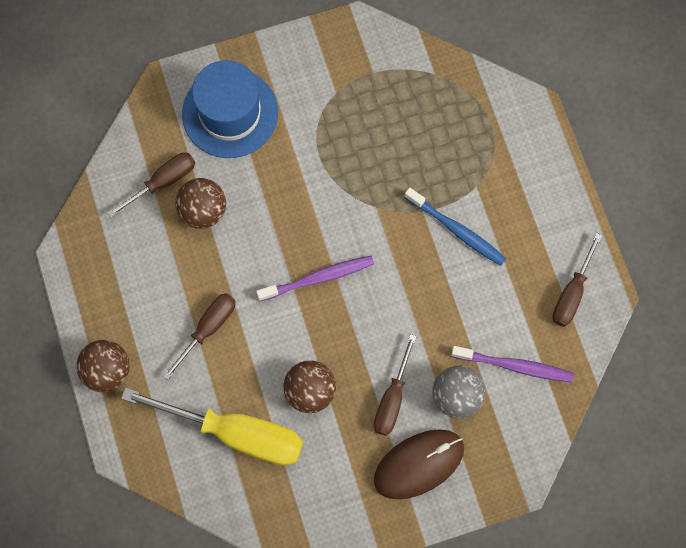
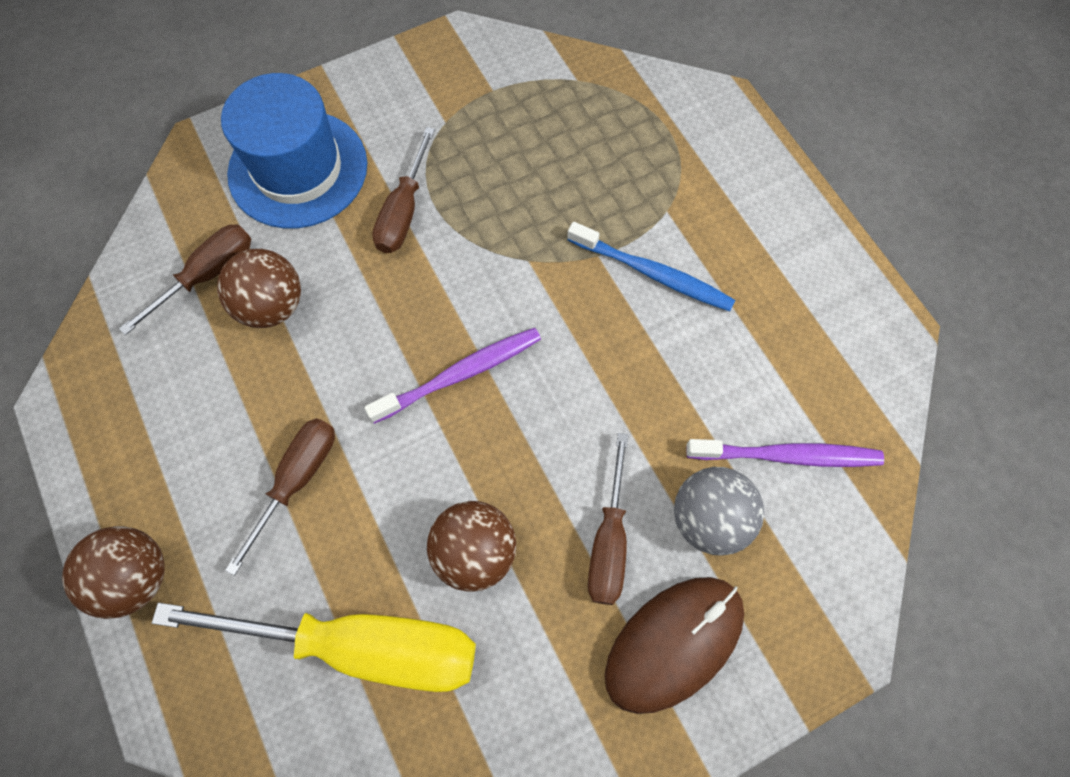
camera: 10 degrees left, 5 degrees down
brown screwdriver [552,233,602,327] -> brown screwdriver moved to [372,127,435,253]

